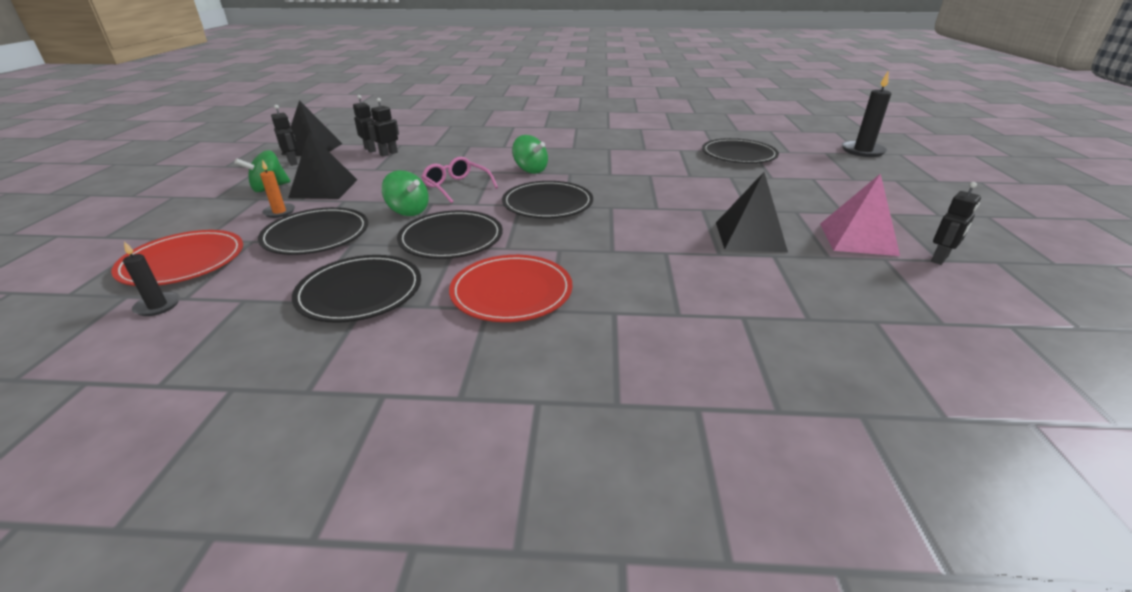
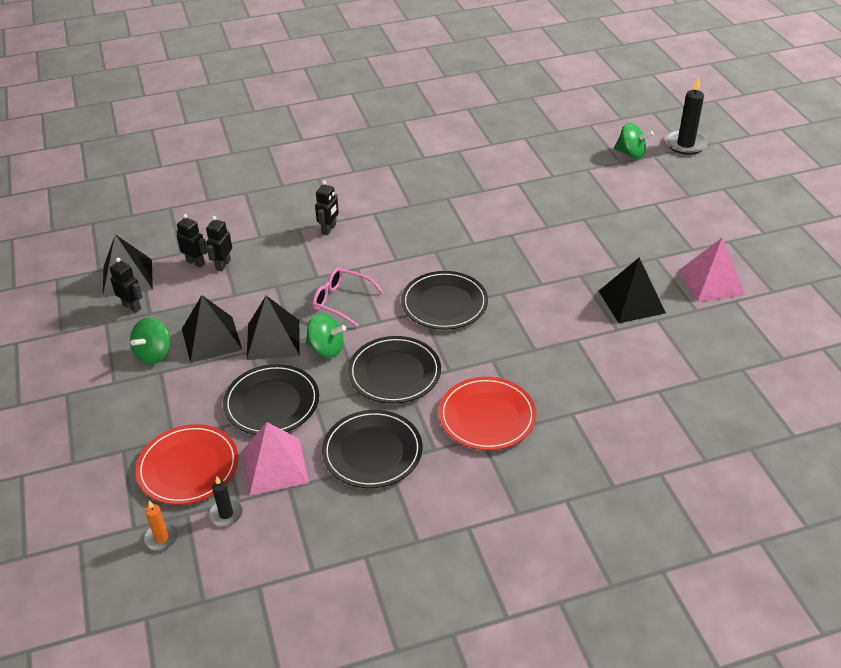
camera: 20 degrees left, 10 degrees up
orange candle [260,159,295,218] -> orange candle moved to [144,500,179,551]
green spinning top [512,135,548,174] -> green spinning top moved to [614,123,654,159]
black plate [702,138,779,163] -> none
black robot [931,182,981,265] -> black robot moved to [315,181,339,235]
none -> pink pyramid [242,422,309,495]
none -> black pyramid [247,296,300,360]

